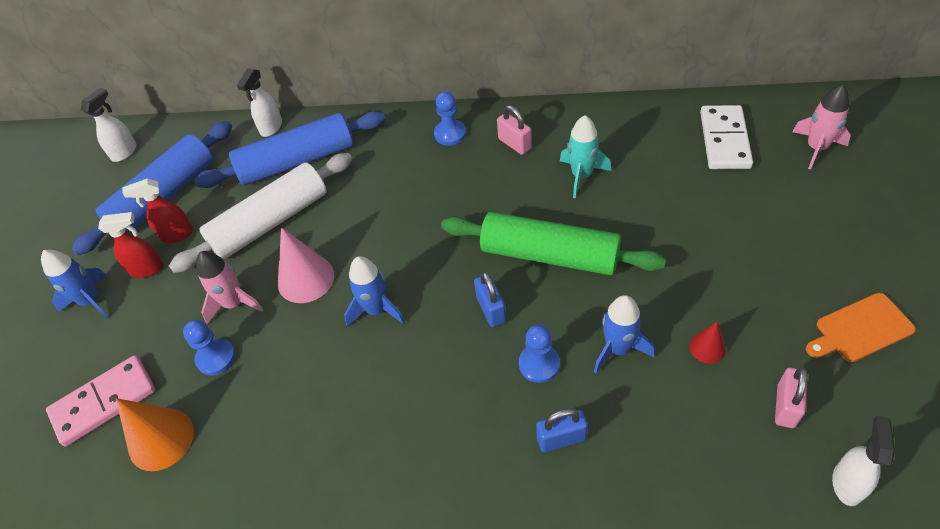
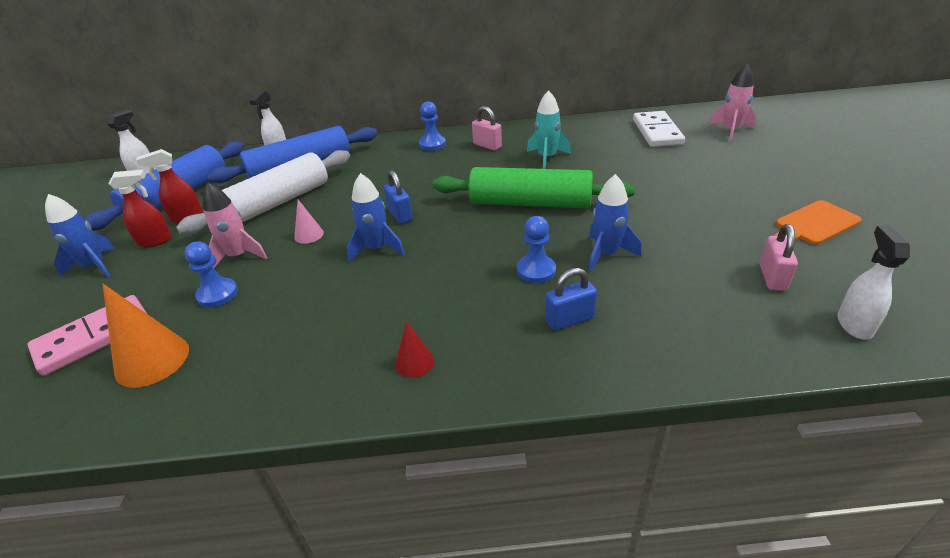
camera: 10 degrees left, 15 degrees down
pink cone [278,227,334,303] -> pink cone [294,200,324,244], size x0.54
blue padlock [474,271,506,327] -> blue padlock moved to [384,170,413,224]
red cone [689,322,726,364] -> red cone moved to [395,321,434,378]

